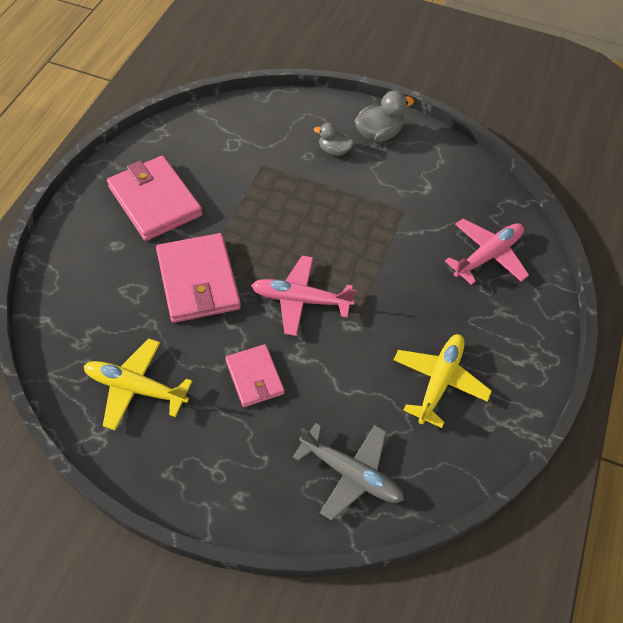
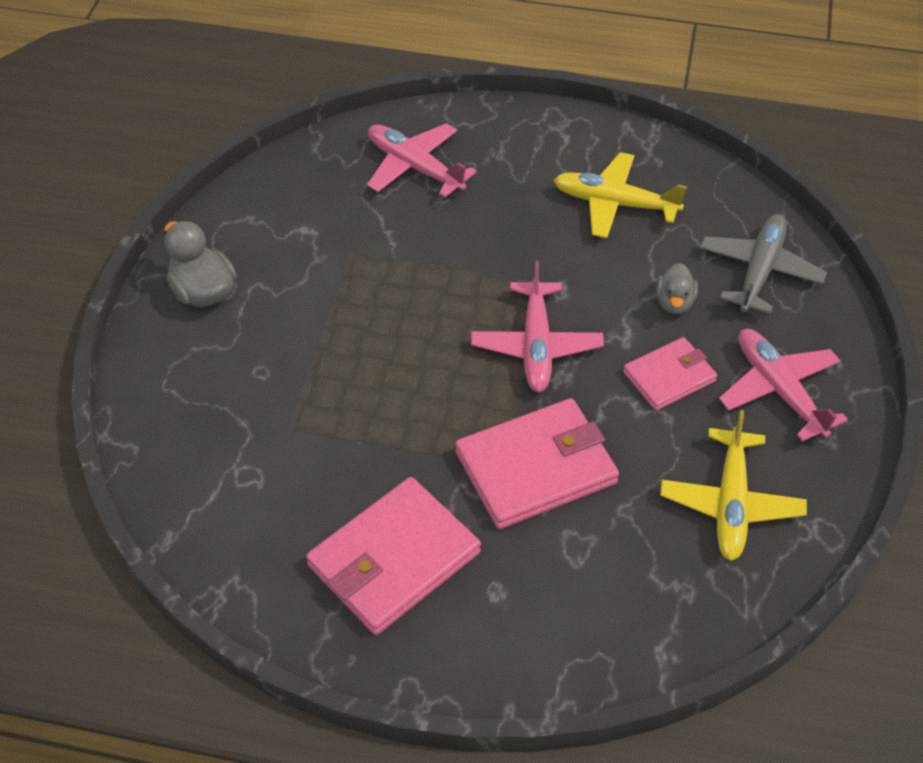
camera: 95 degrees left, 5 degrees down
grey duck [314,123,354,156] -> grey duck moved to [656,263,698,314]
none -> pink plane [719,329,848,442]

